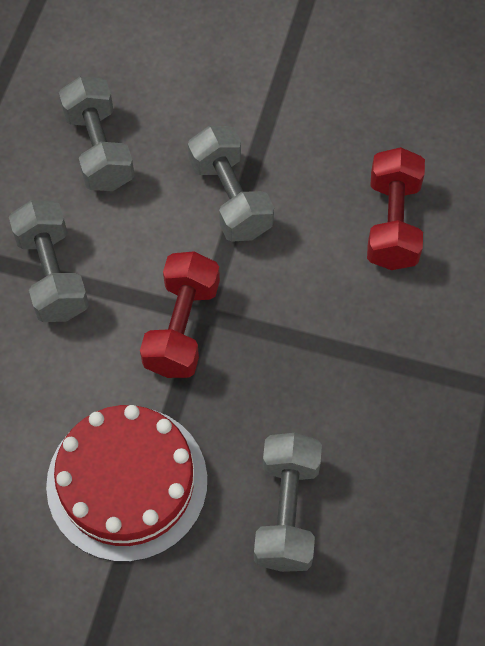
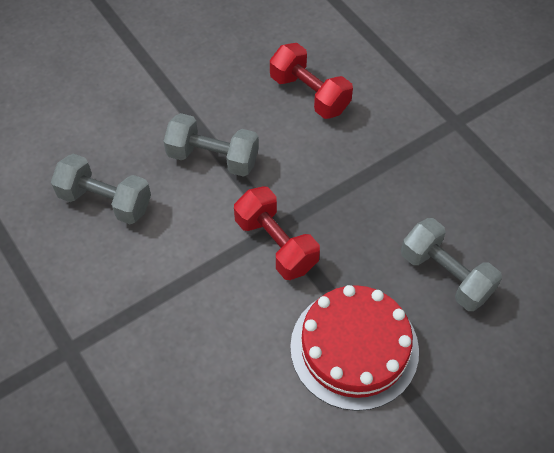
camera: 50 degrees left, 5 degrees down
grey dumbbell [9,200,89,322] -> none

